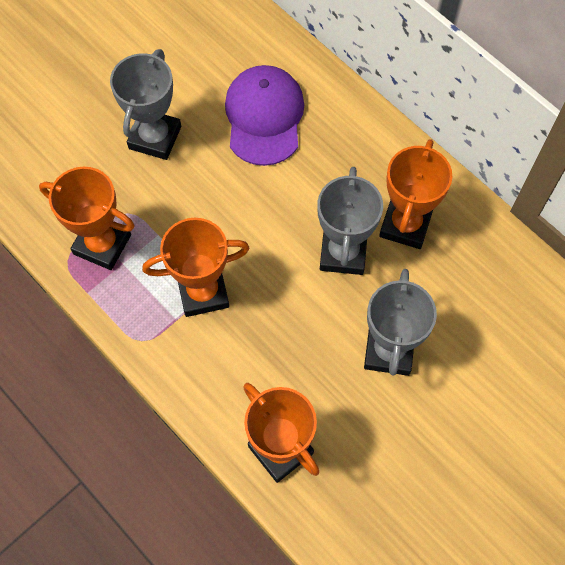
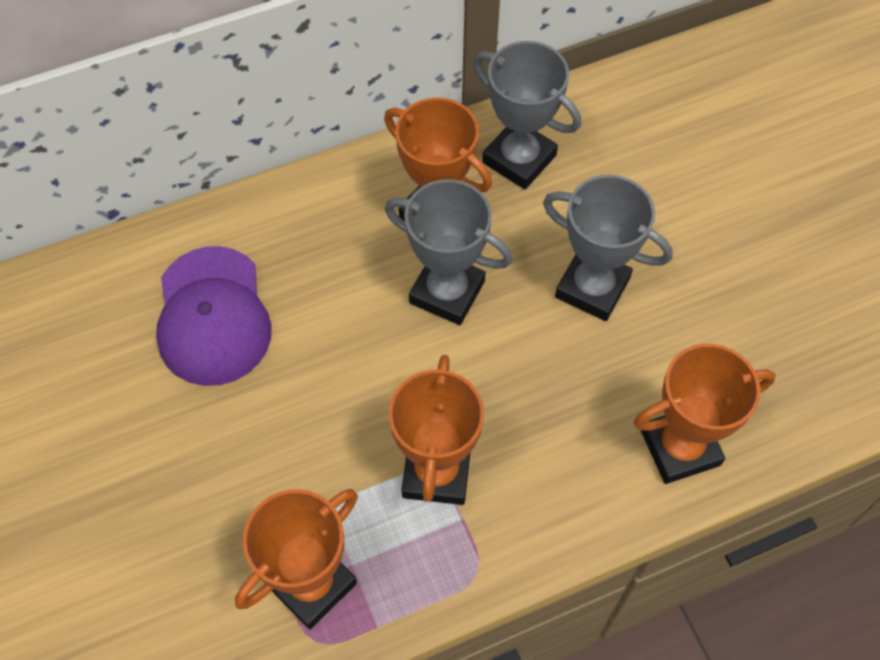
camera: 70 degrees left, 5 degrees down
grey trophy [110,49,181,160] -> grey trophy moved to [473,41,581,189]
purple cap [225,65,304,166] -> purple cap turned 120 degrees counterclockwise [156,246,272,386]

